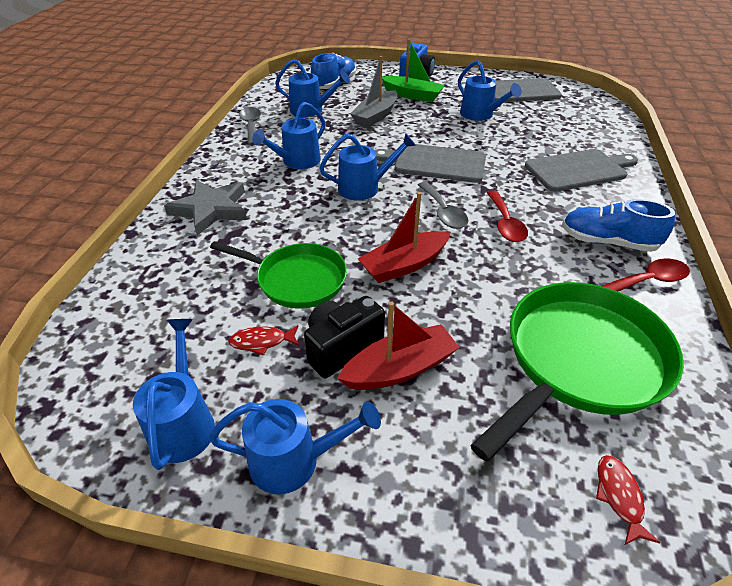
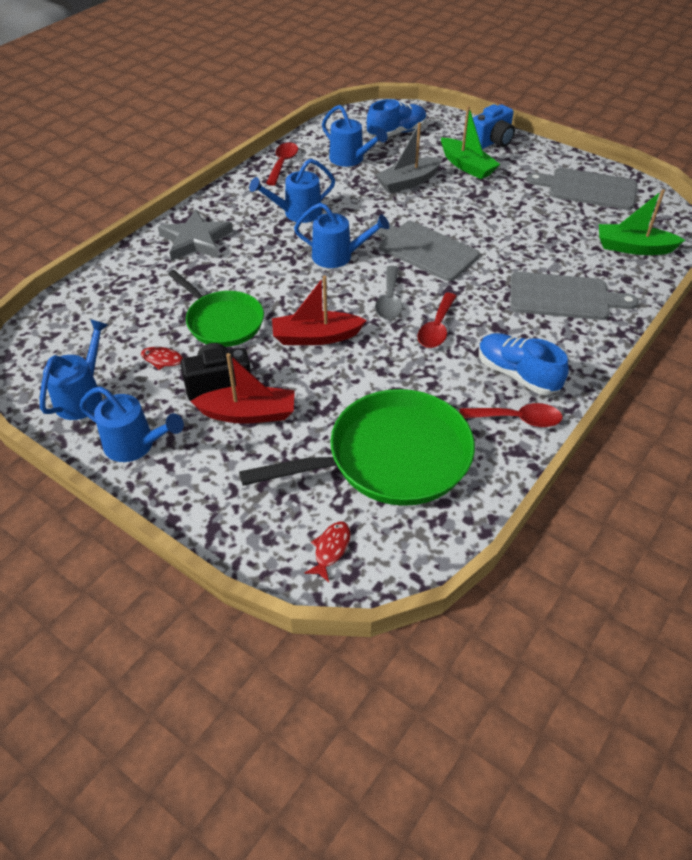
camera: 25 degrees right, 5 degrees up
grey spoon [239,107,261,145] -> red spoon [266,142,298,186]
blue watering can [458,60,521,121] -> none
none -> green boat [599,189,685,255]

